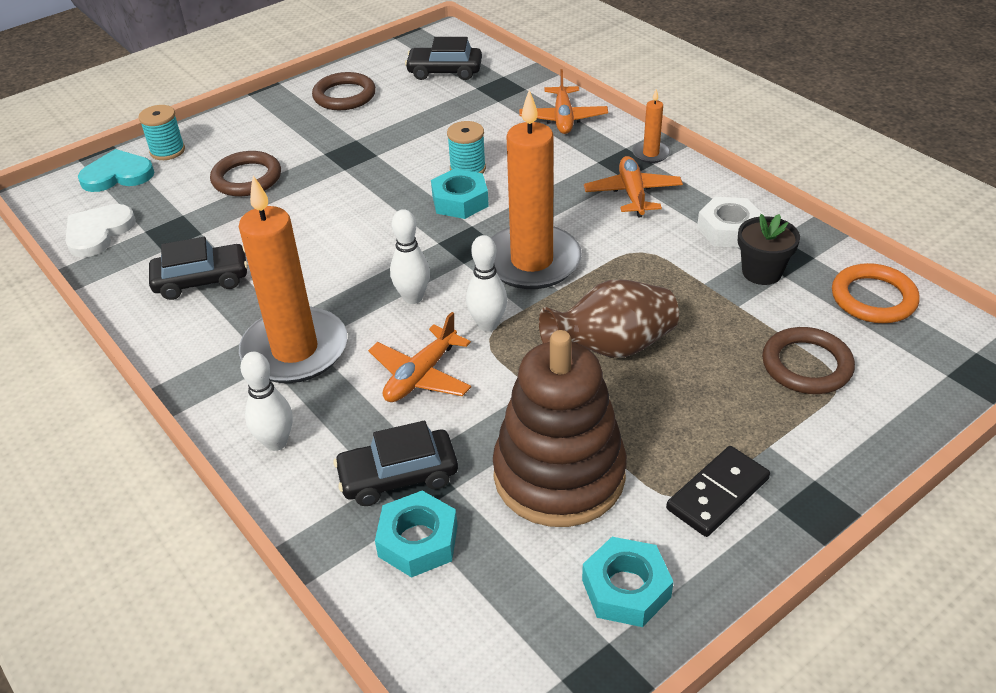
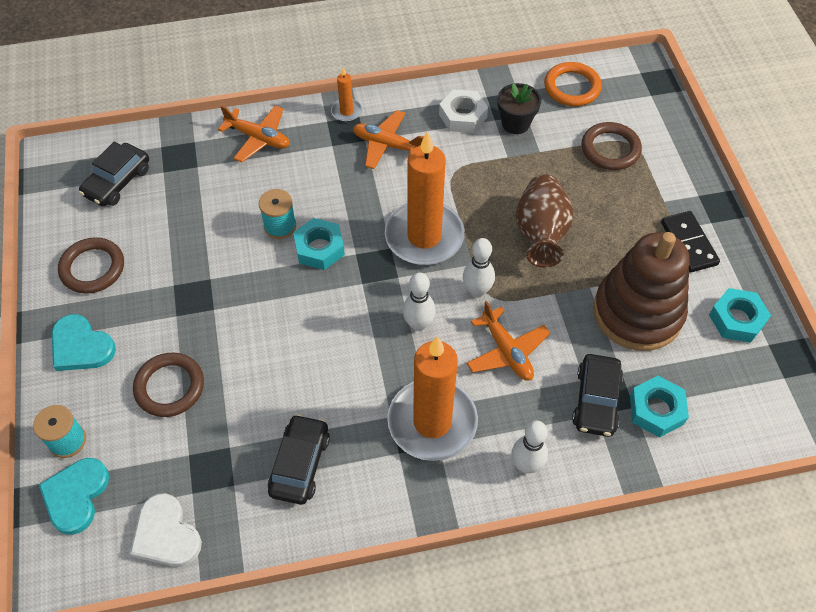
camera: 65 degrees left, 15 degrees up
none -> turquoise heart [52,314,116,371]

